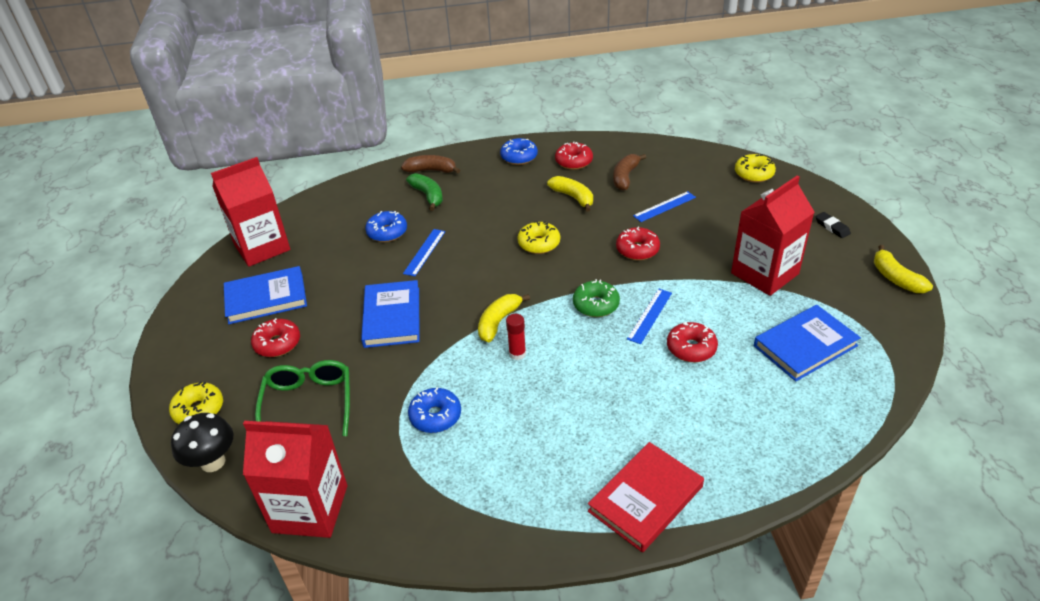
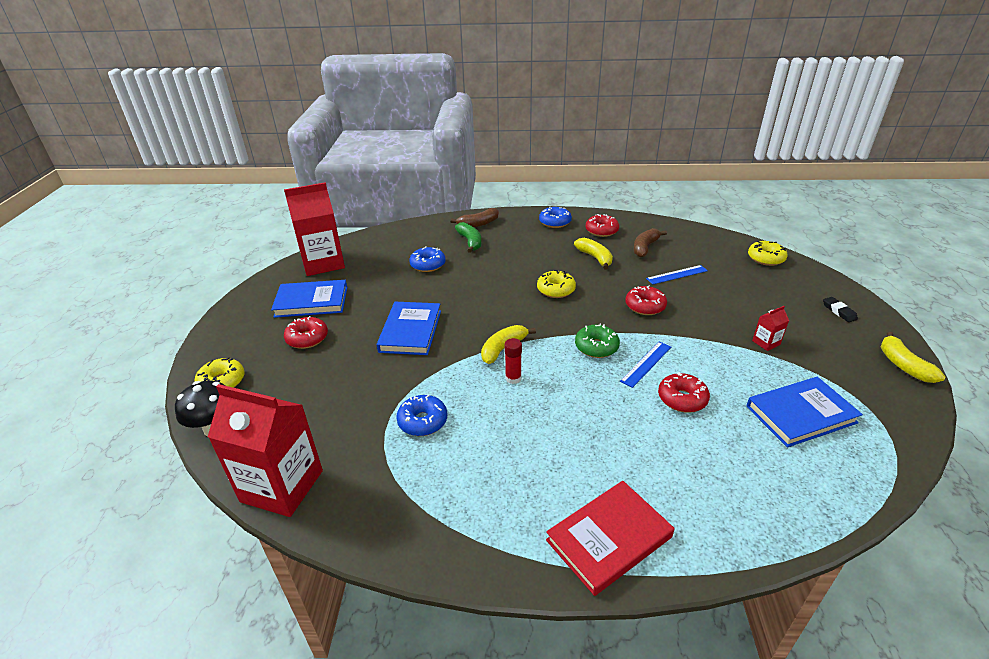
camera: 10 degrees right, 5 degrees down
green glasses [255,360,350,436] -> none
brown banana [401,155,460,173] -> brown banana turned 135 degrees clockwise [450,208,499,227]
blue ruler [403,229,445,276] -> none
red carton [731,175,814,296] -> red carton [752,306,789,351], size x0.41

